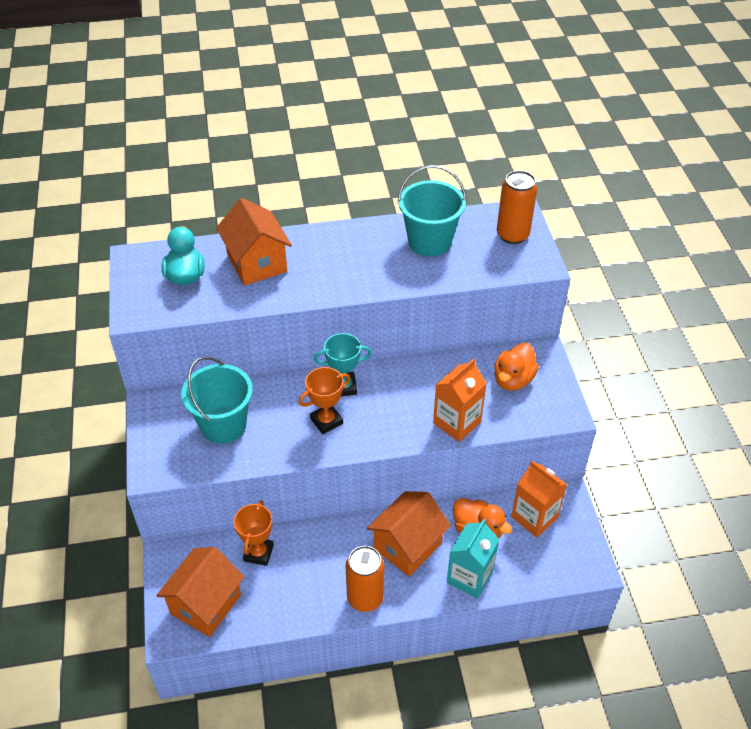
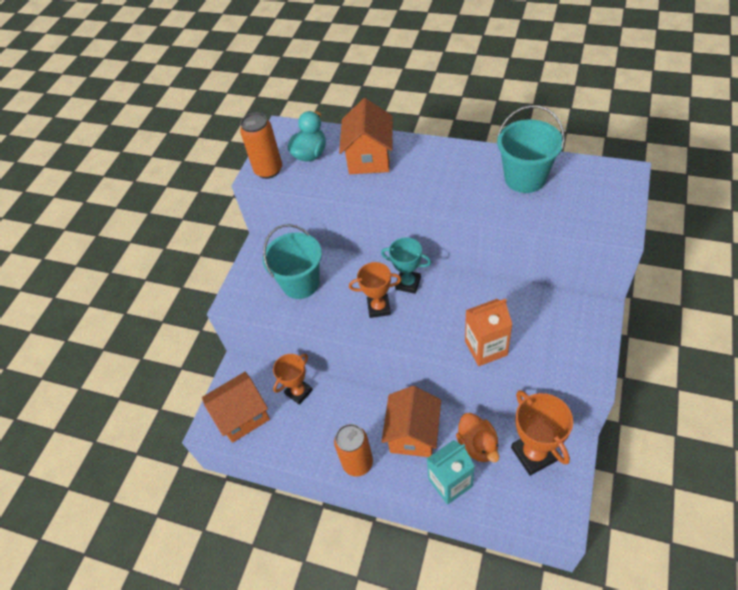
camera: 35 degrees right, 5 degrees up
orange house [367,491,451,576] -> orange house turned 60 degrees counterclockwise [381,386,441,457]
orange duck [494,343,539,391] -> none
orange can [497,170,537,244] -> orange can moved to [240,113,282,179]
orange carton [511,461,567,537] -> orange trophy [511,390,573,476]

